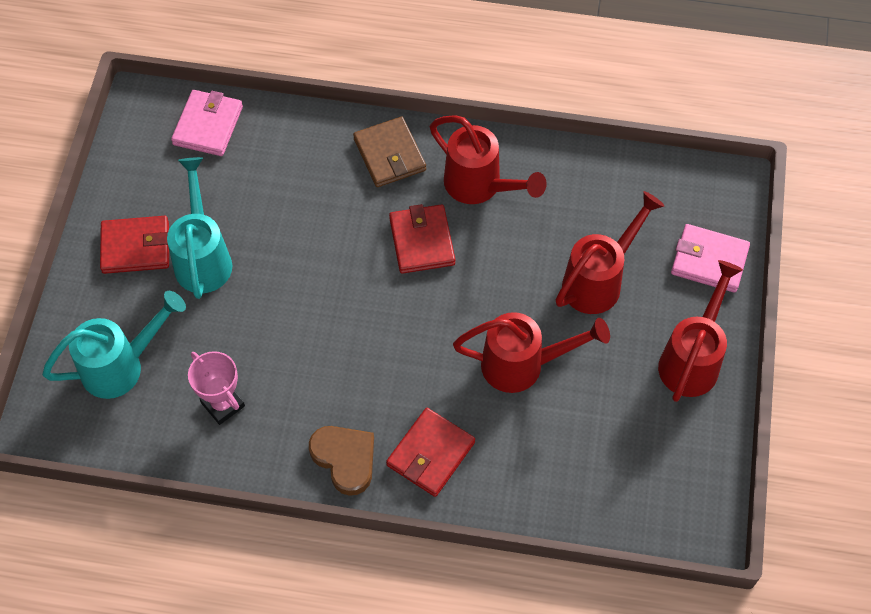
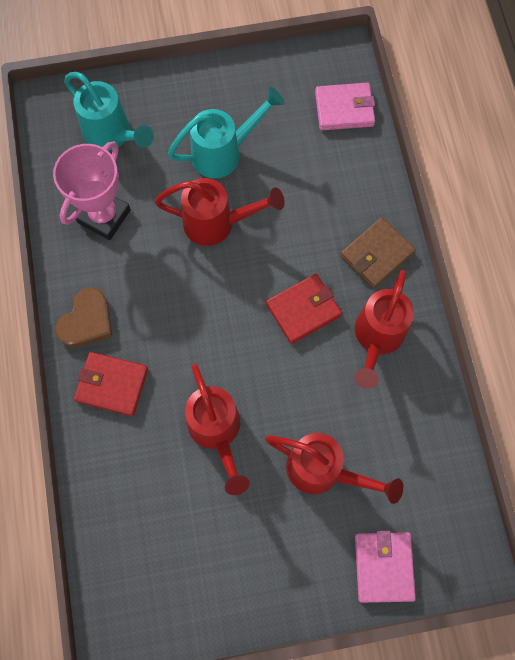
camera: 70 degrees right, 10 degrees up
red wallet [100,216,169,274] -> none
pink trophy [188,351,245,425] -> pink trophy [53,141,131,240], size x1.50
red watering can [658,260,743,402] -> red watering can moved to [155,178,285,246]

